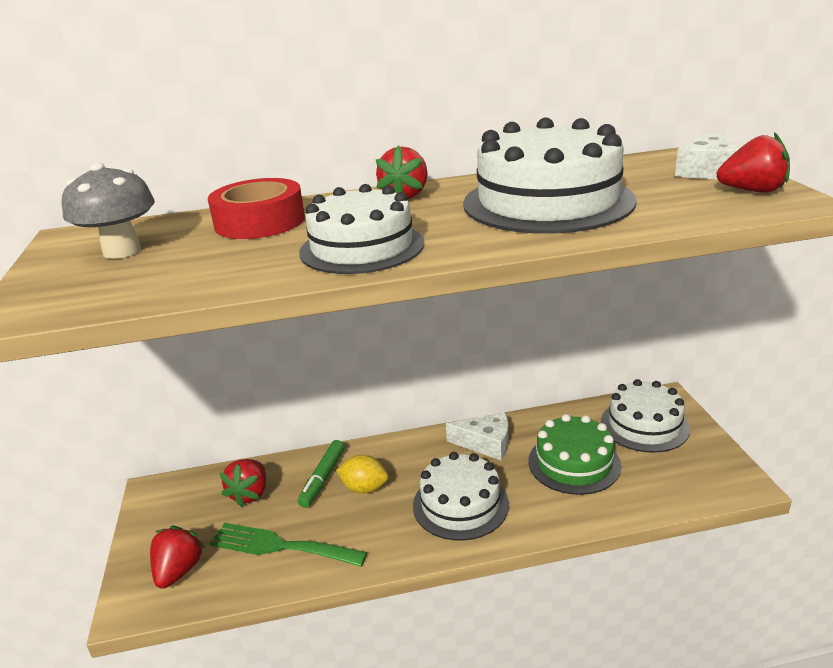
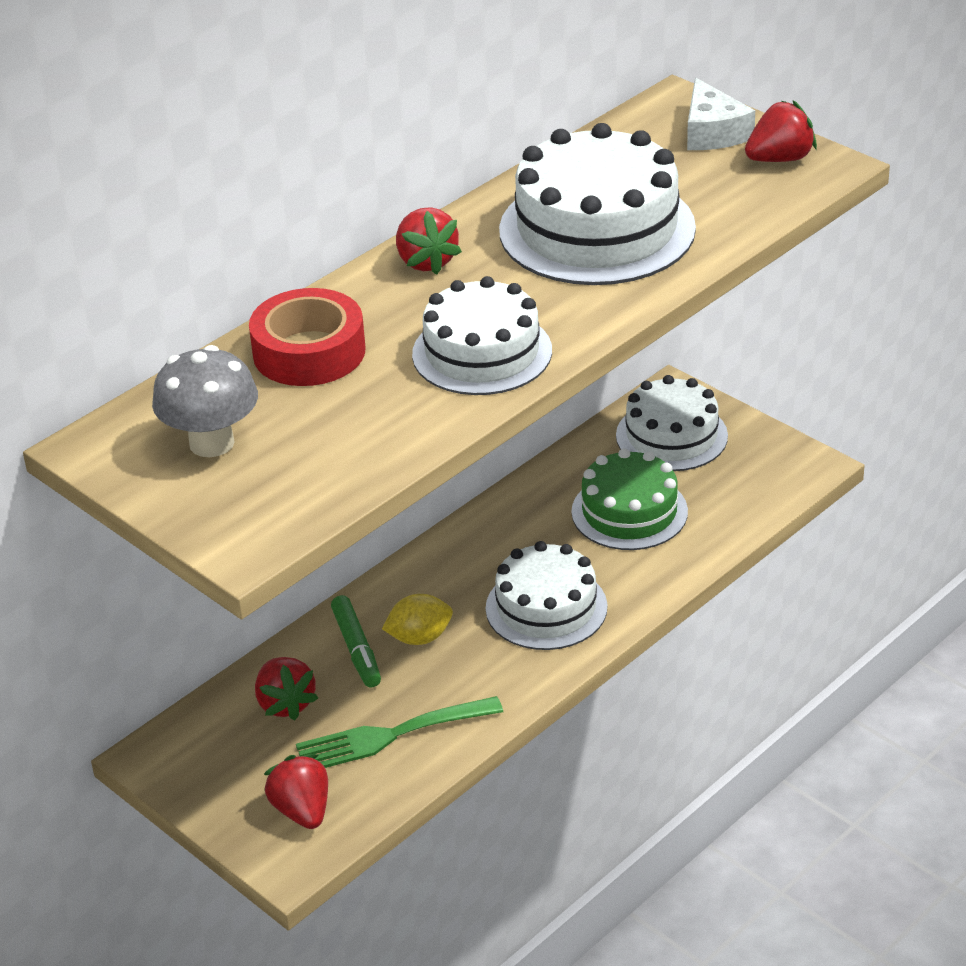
camera: 35 degrees left, 10 degrees up
white cheese [446,412,509,460] -> none

